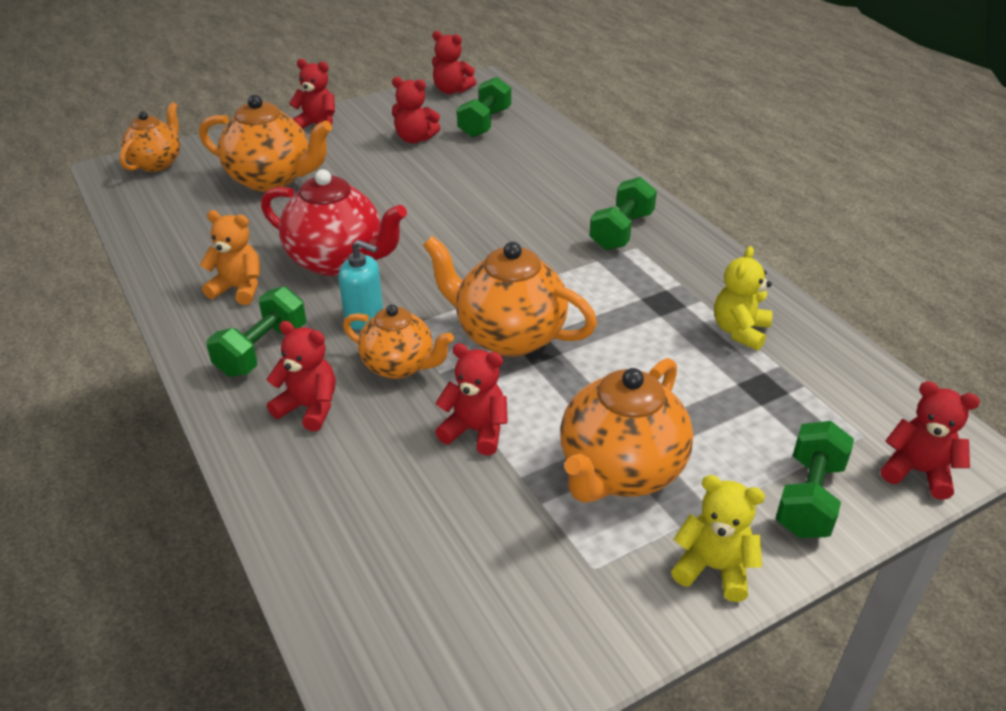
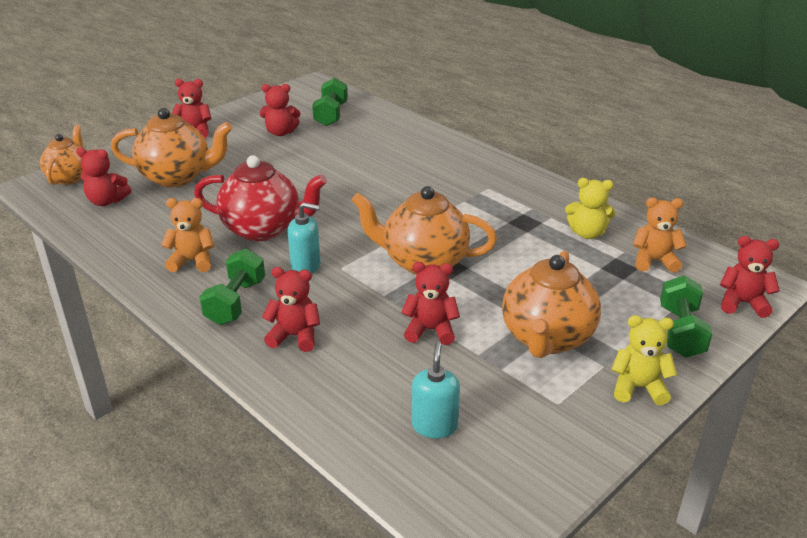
camera: 15 degrees left, 5 degrees down
orange teapot [343,305,454,379] -> none
red teddy bear [432,31,476,94] -> red teddy bear moved to [76,147,131,206]
green dumbbell [589,177,657,250] -> none
yellow teddy bear [714,246,772,351] -> yellow teddy bear turned 90 degrees counterclockwise [565,178,616,239]
none -> turquoise soap dispenser [412,342,460,438]
none -> orange teddy bear [633,198,687,273]

